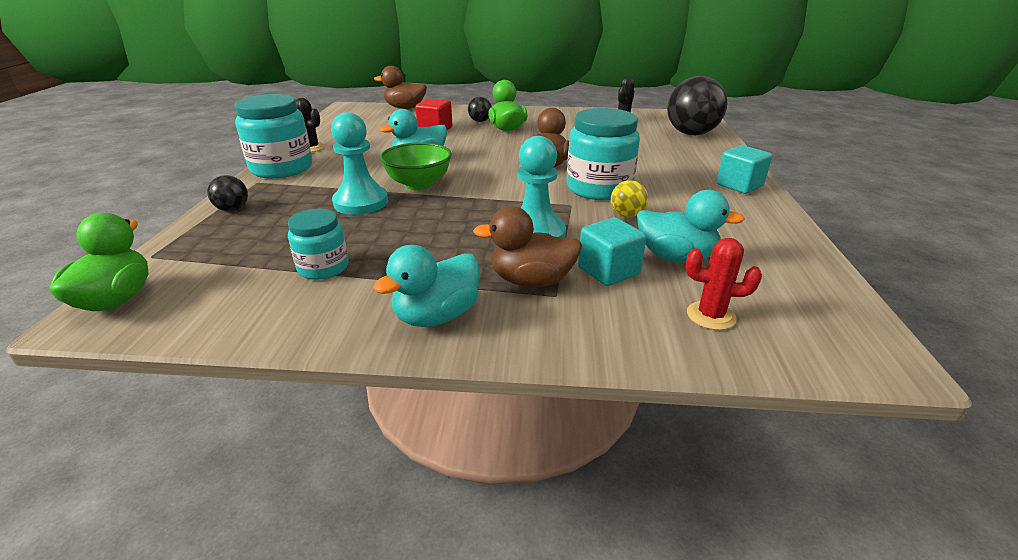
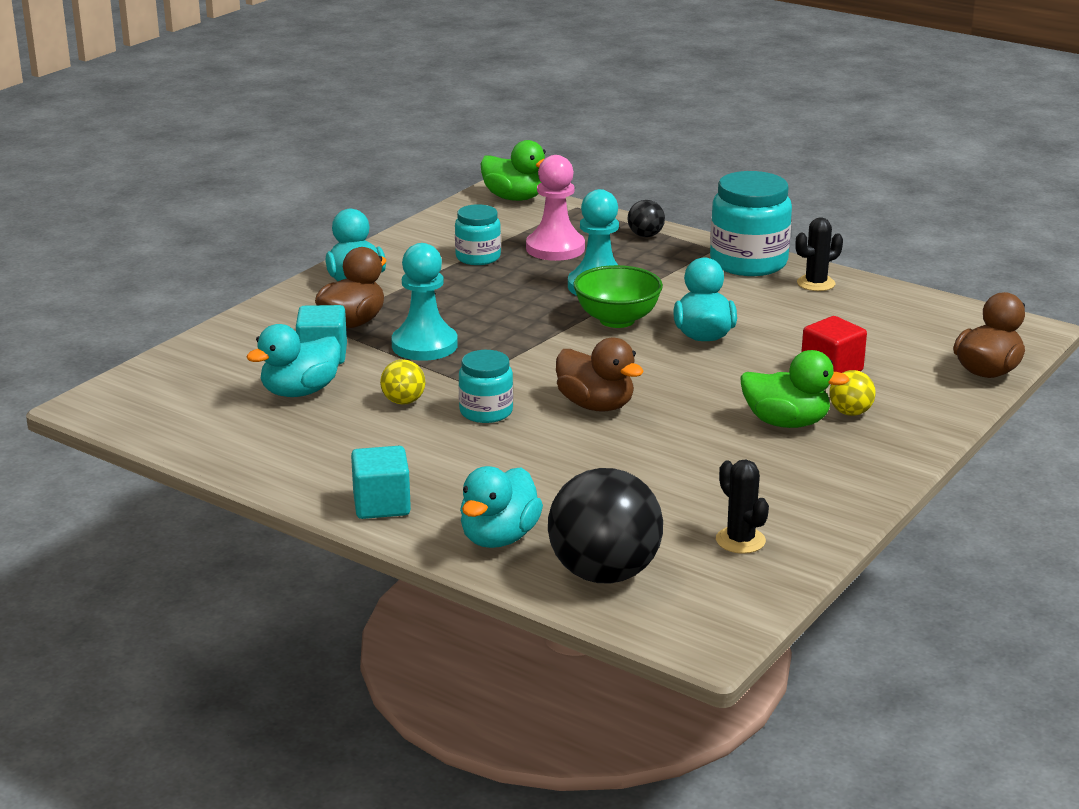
camera: 120 degrees right, 5 degrees down
black ball [468,97,492,122] -> yellow ball [829,370,876,416]
turquoise jar [567,108,640,200] -> turquoise jar [459,350,513,423], size x0.58
red cactus [686,238,762,330] -> none
none -> turquoise duck [460,466,543,548]
none -> pink pawn [526,155,585,261]

